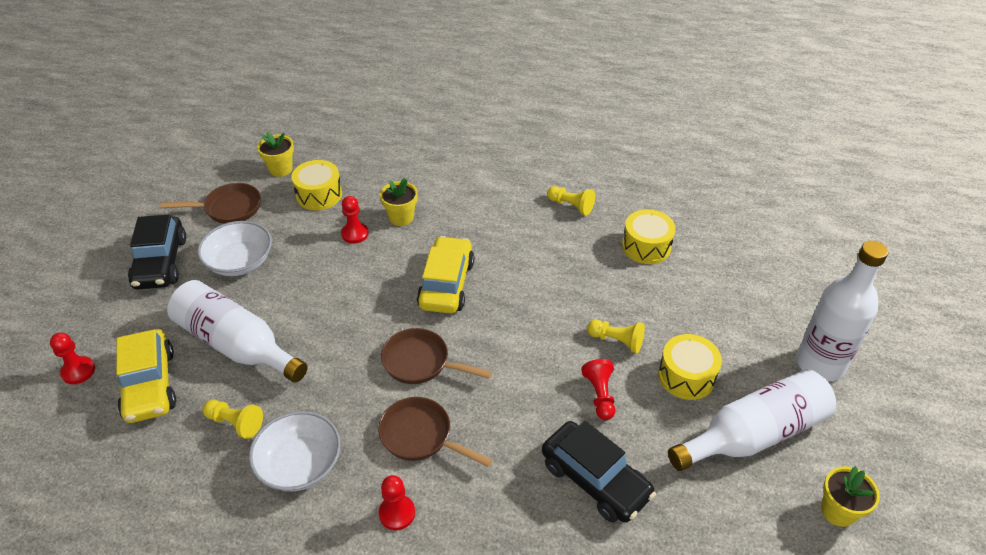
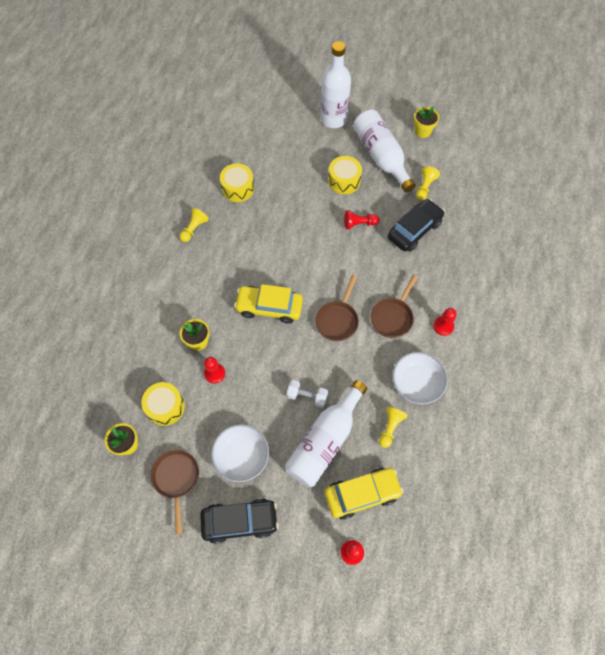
camera: 90 degrees left, 20 degrees up
yellow pawn [587,320,645,353] -> yellow pawn moved to [416,166,440,200]
none -> white dumbbell [287,380,328,408]

